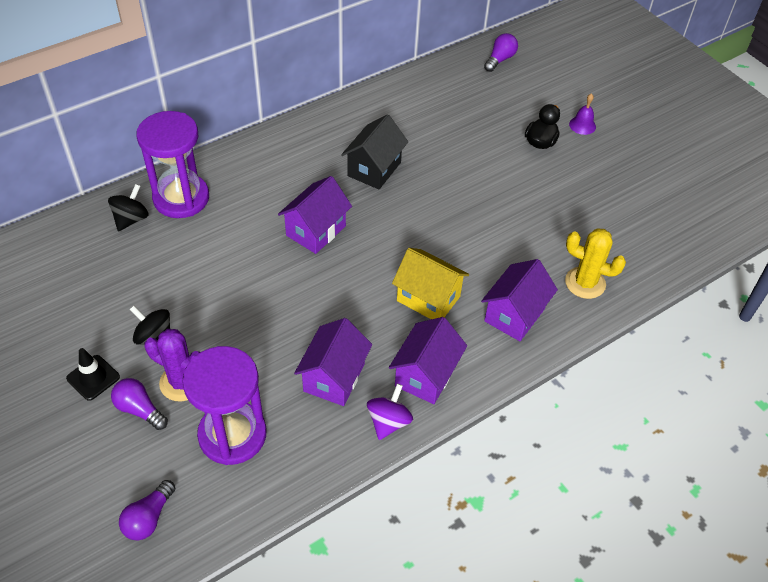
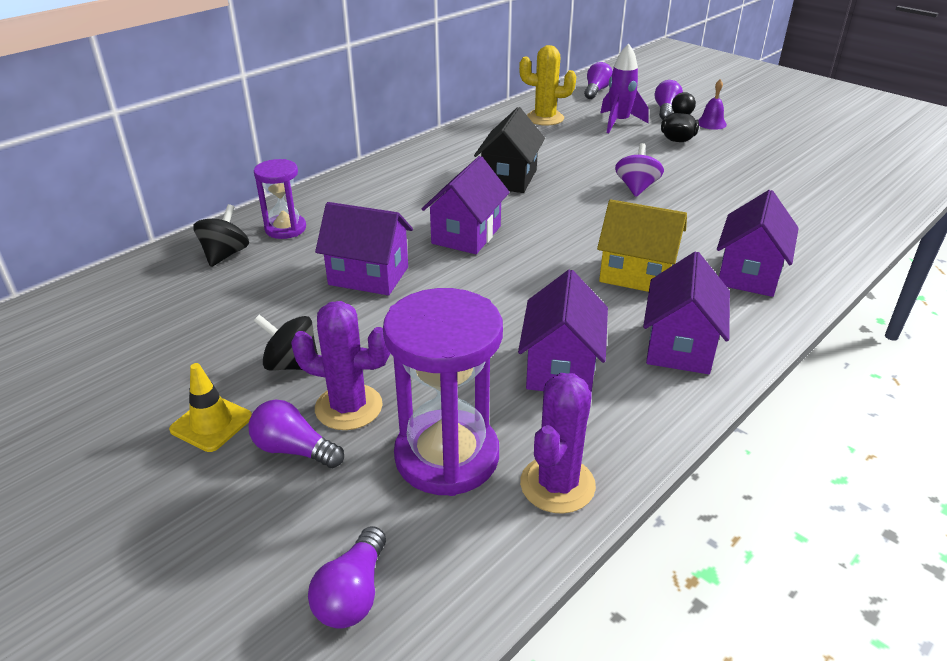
camera: 10 degrees left, 15 degrees down
black traffic cone [66,348,120,401] -> yellow traffic cone [169,363,252,452]
purple hourglass [137,111,209,218] -> purple hourglass [254,159,306,239], size x0.57
purple spinning top [367,384,413,440] -> purple spinning top moved to [615,143,664,197]
yellow cactus [565,228,626,299] -> yellow cactus moved to [519,45,576,126]
none -> purple house [315,202,413,295]
none -> purple cactus [520,373,596,514]
none -> purple rocket [600,43,649,133]
none -> purple light bulb [655,80,683,120]

